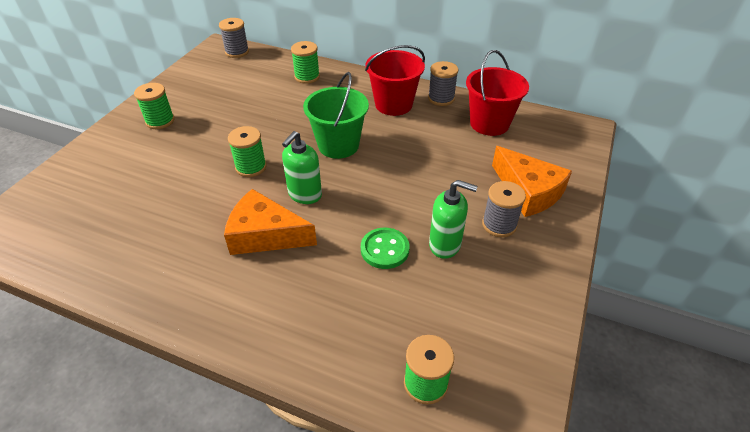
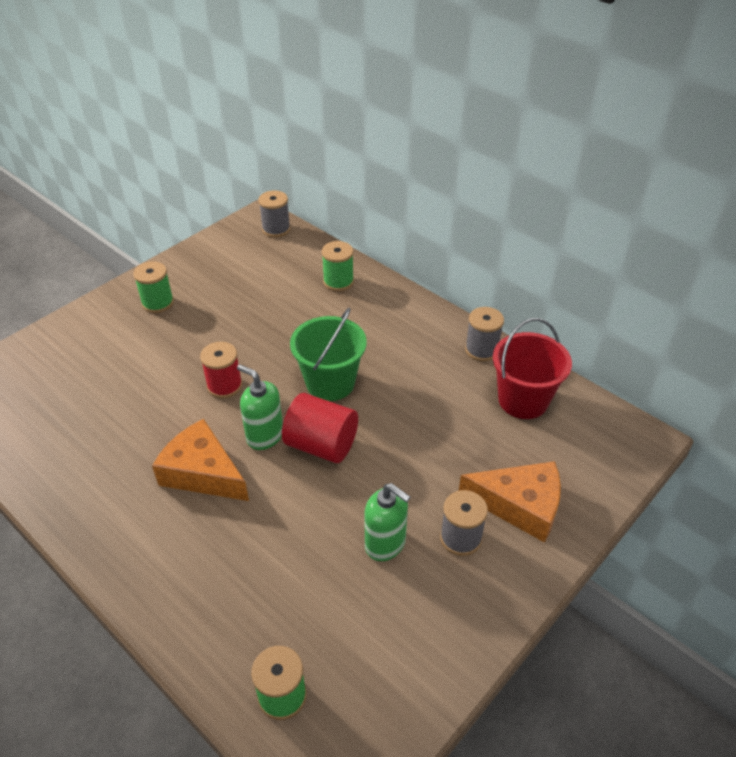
camera: 20 degrees right, 0 degrees up
green spool [228,126,267,177] -> red spool [200,342,242,398]
green soap dispenser [282,131,322,204] -> green soap dispenser turned 75 degrees clockwise [237,364,283,450]
green button [361,228,409,269] -> none
red bucket [365,45,425,116] -> none
orange cheese [492,146,572,217] -> orange cheese turned 60 degrees counterclockwise [459,461,561,543]
none -> red cylinder [282,393,358,463]

